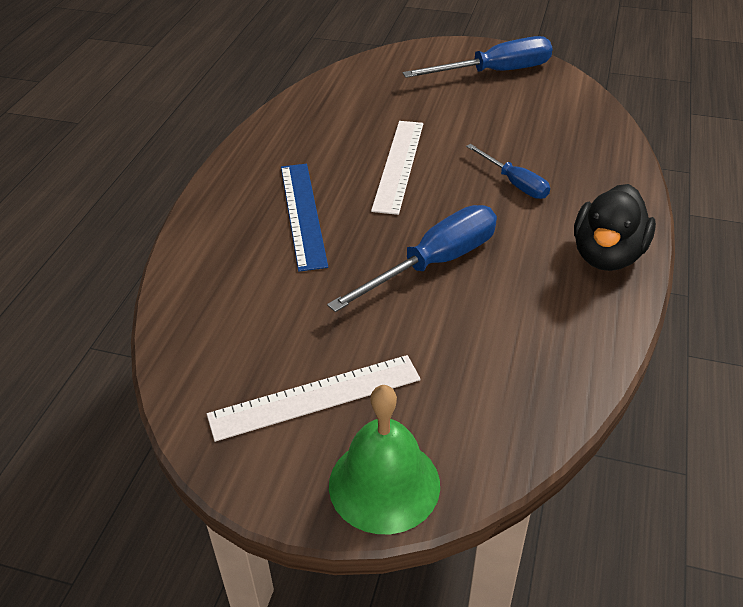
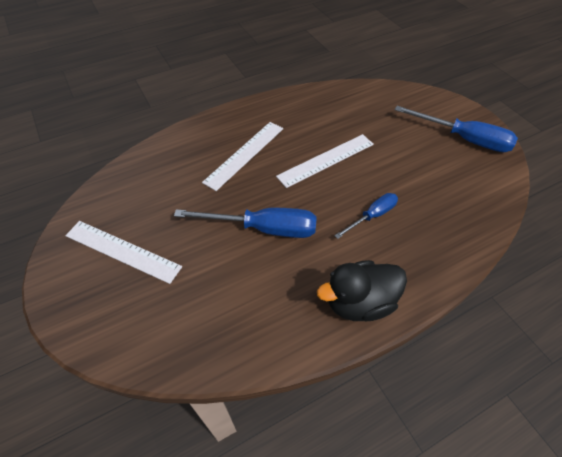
camera: 45 degrees right, 10 degrees up
blue ruler [281,164,328,272] -> white ruler [202,122,283,191]
green bell [329,385,440,534] -> none
blue screwdriver [466,144,550,199] -> blue screwdriver turned 135 degrees counterclockwise [334,193,398,239]

